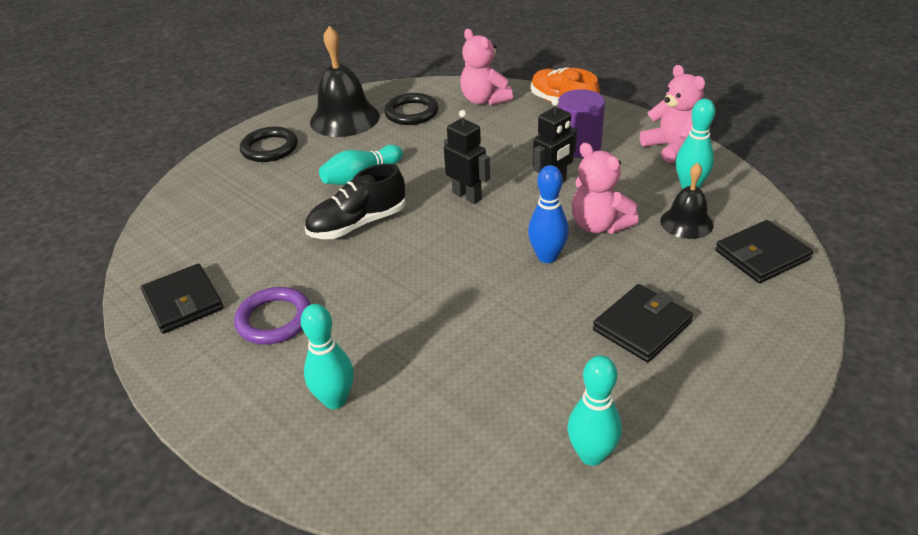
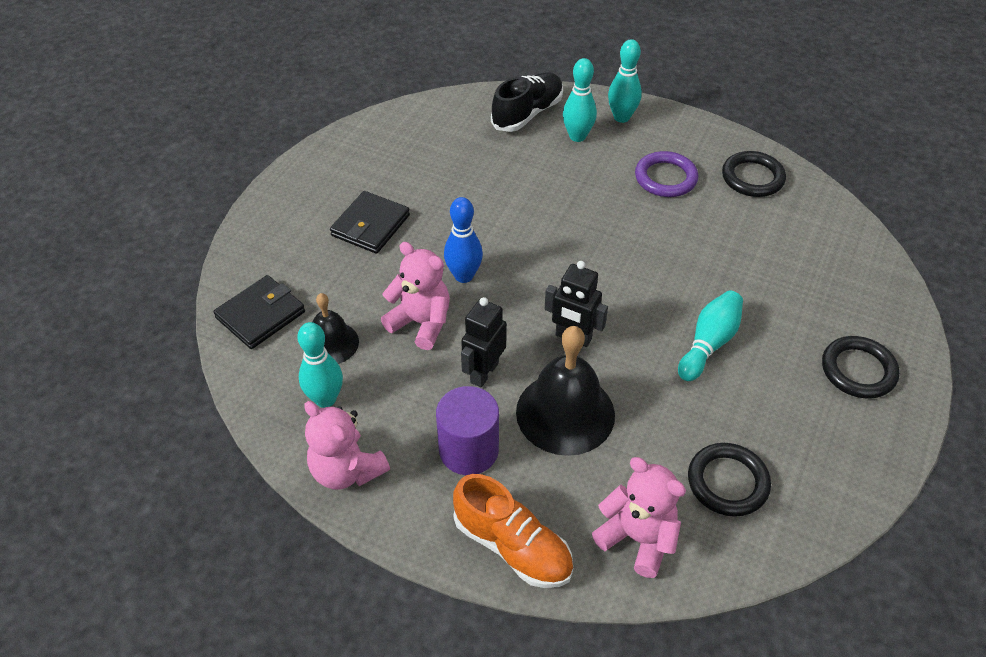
camera: 160 degrees right, 10 degrees up
black wallet [141,263,223,334] -> black ring [722,151,786,197]
black shoe [305,164,406,239] -> black shoe moved to [491,73,563,132]
black bell [310,26,380,137] -> black bell moved to [516,326,615,456]
turquoise bowling pin [568,355,622,466] -> turquoise bowling pin moved to [608,39,642,123]

